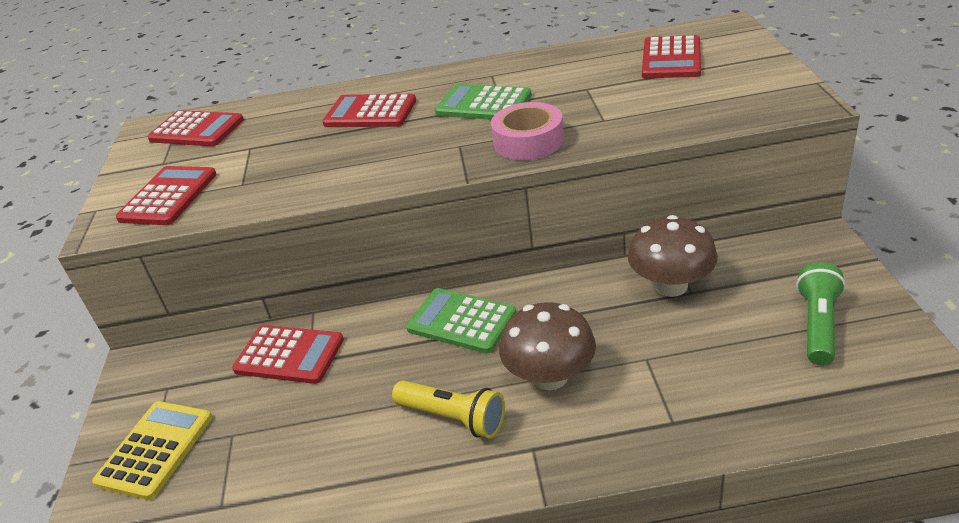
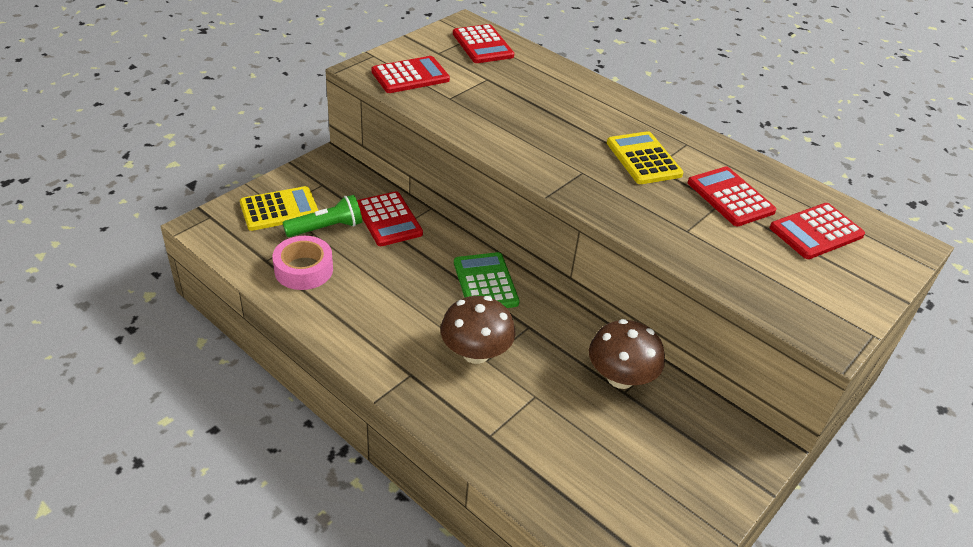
camera: 40 degrees right, 5 degrees up
red calculator [322,94,416,127] -> red calculator moved to [687,166,776,226]
yellow flashlight [392,380,505,438] -> none
green calculator [435,84,532,120] -> yellow calculator [607,131,683,184]
pink tape [491,102,564,160] -> pink tape moved to [272,236,333,290]
green flashlight [796,262,846,365] -> green flashlight moved to [282,195,362,237]

